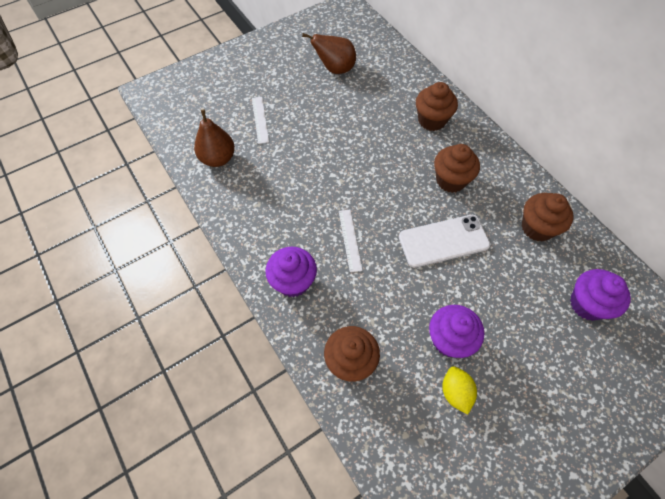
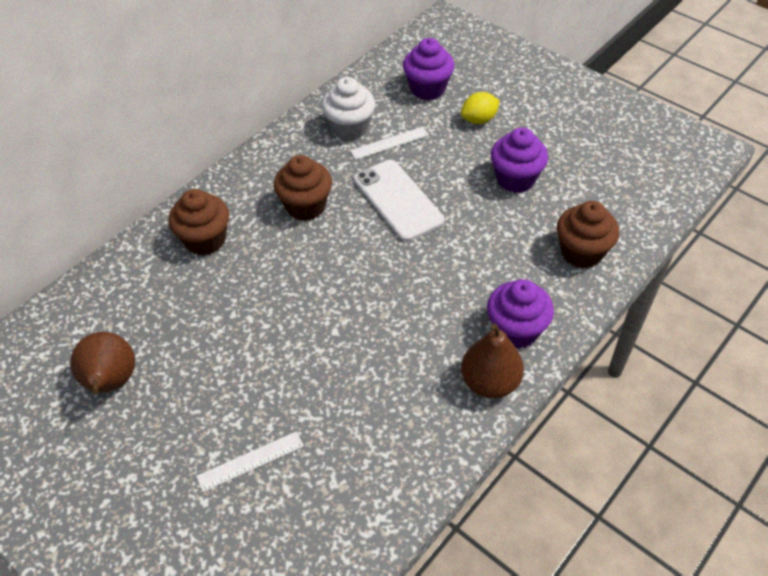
camera: 105 degrees left, 10 degrees down
brown pear [194,110,235,167] -> brown pear moved to [461,324,524,398]
white ruler [339,210,362,272] -> white ruler moved to [350,127,429,160]
yellow lemon [442,366,477,415] -> yellow lemon moved to [461,92,500,124]
brown cupcake [522,193,574,242] -> white cupcake [322,77,375,140]

